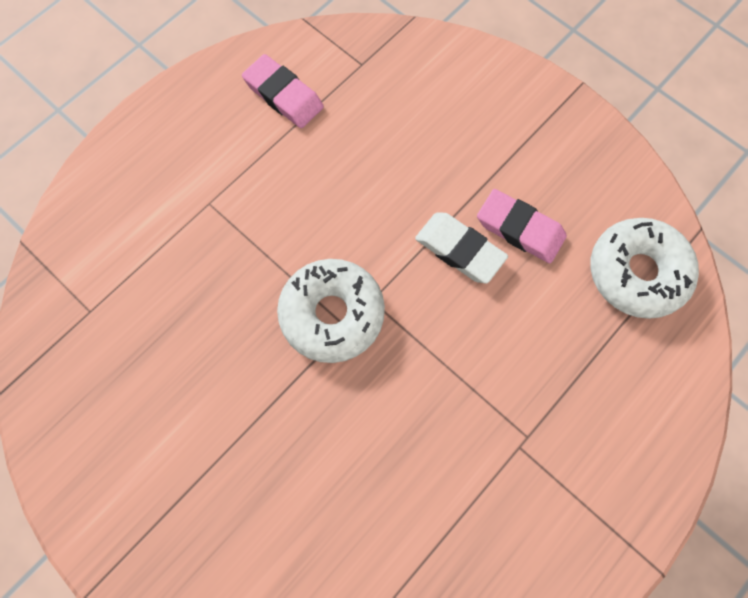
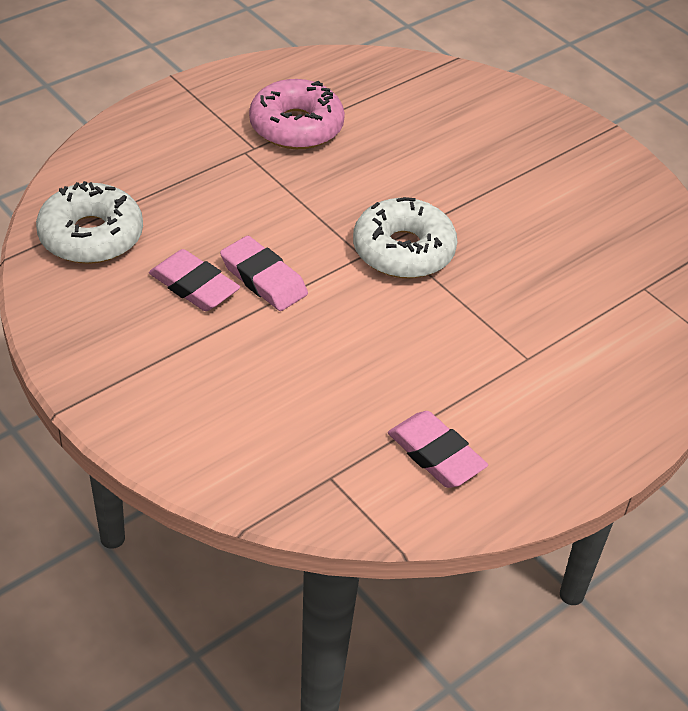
camera: 175 degrees left, 25 degrees down
white eraser [415,213,508,283] -> pink eraser [220,236,308,311]
none -> pink donut [249,79,345,149]

